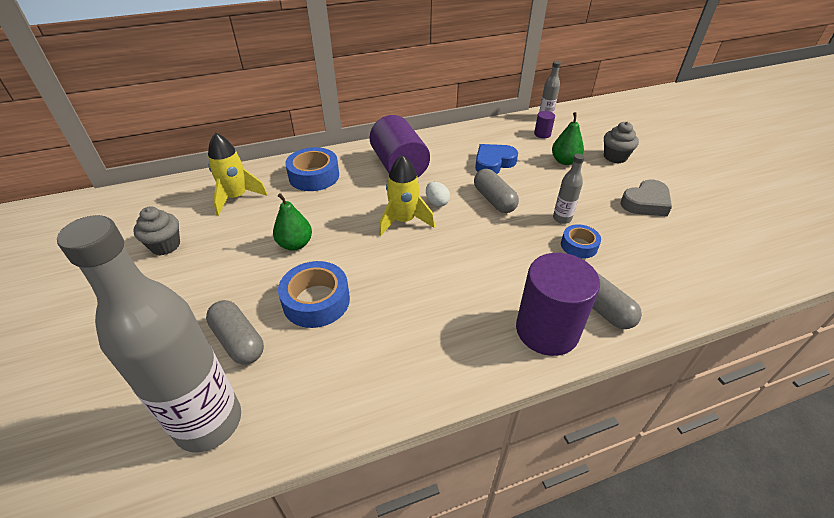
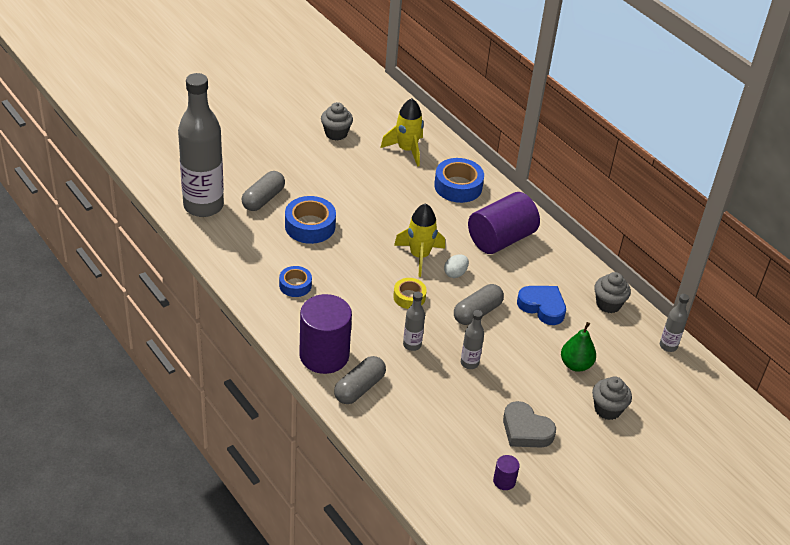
camera: 70 degrees right, 0 degrees up
green pear [273,193,312,251] -> none
purple cylinder [534,111,555,138] -> purple cylinder moved to [493,455,520,490]
blue tape [561,224,601,259] -> blue tape moved to [279,266,312,297]
none -> yellow tape [393,278,427,309]
none -> grey bottle [403,292,425,351]
none -> grey cupcake [594,272,631,313]

